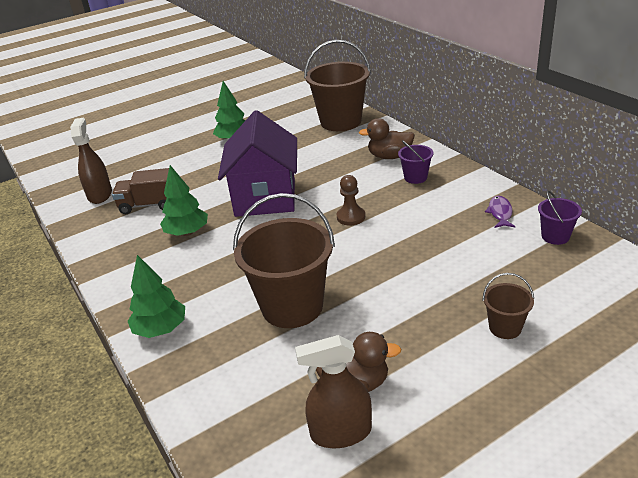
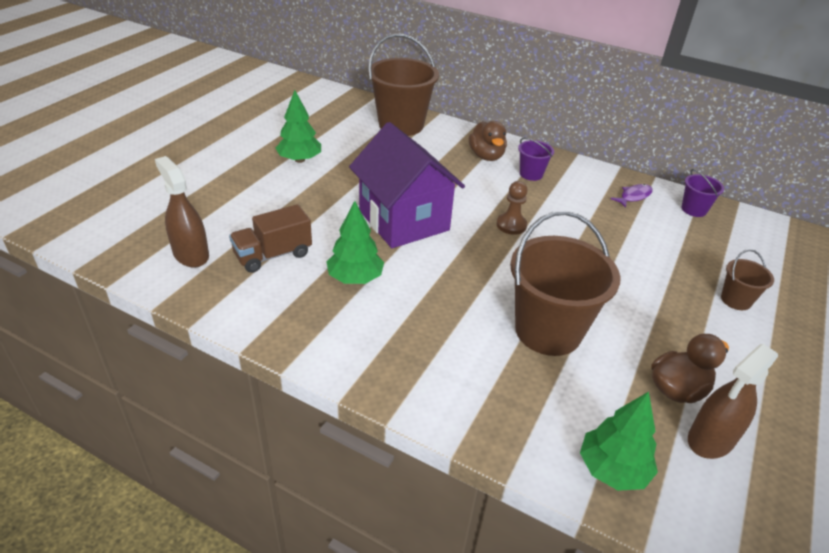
camera: 35 degrees left, 5 degrees up
green tree [128,255,185,338] -> green tree moved to [580,392,658,491]
brown duck [359,118,415,159] -> brown duck turned 75 degrees counterclockwise [469,121,507,161]
purple fish [485,196,516,228] -> purple fish turned 75 degrees clockwise [611,184,653,208]

